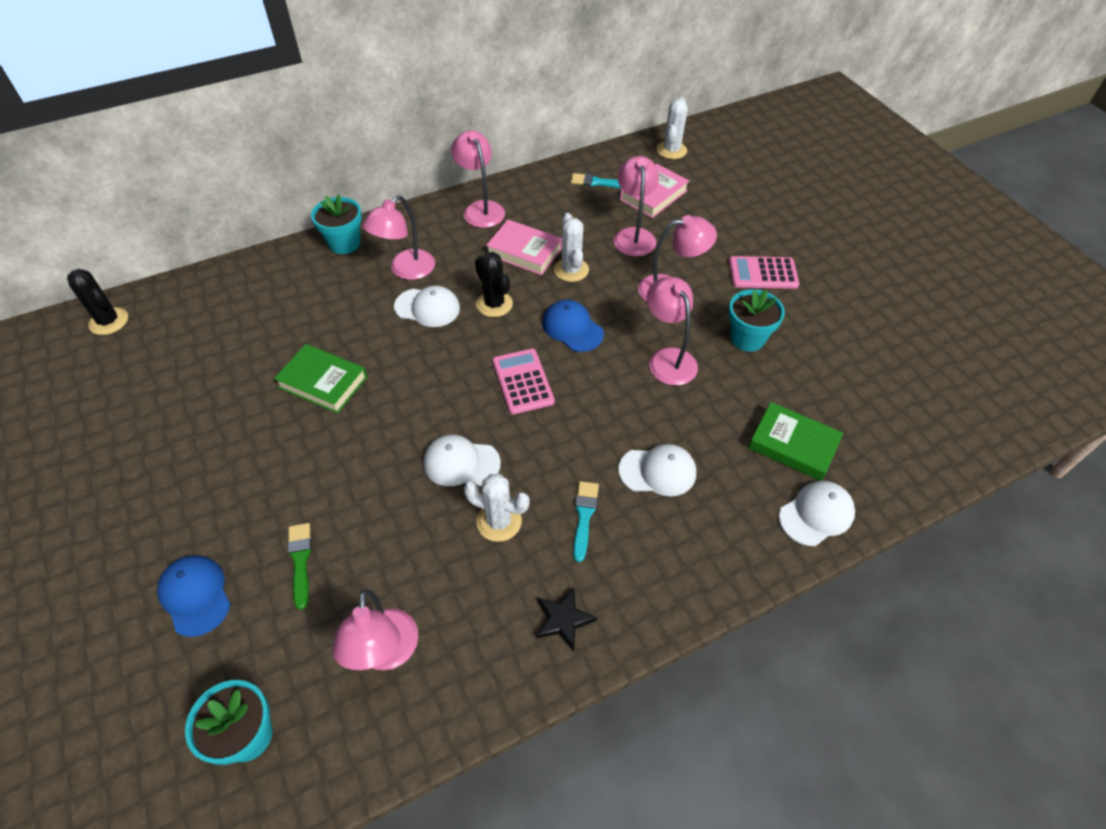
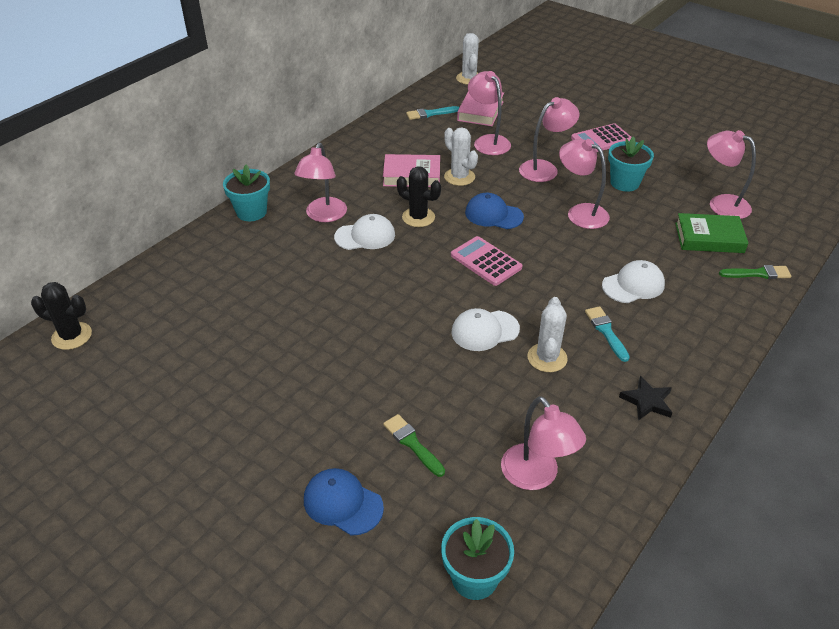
camera: 25 degrees left, 10 degrees down
green book [274,344,367,413] -> none
pink lamp [451,130,505,228] -> pink lamp moved to [707,130,756,219]
white cactus [464,474,530,542] -> white cactus turned 75 degrees counterclockwise [527,297,568,372]
white cap [779,481,855,546] -> green brush [719,265,791,279]

